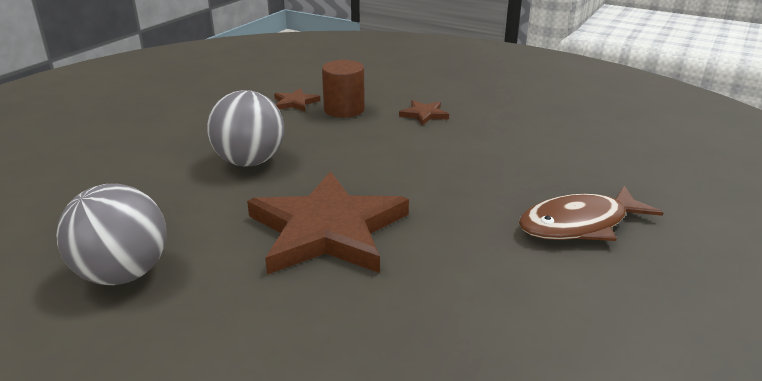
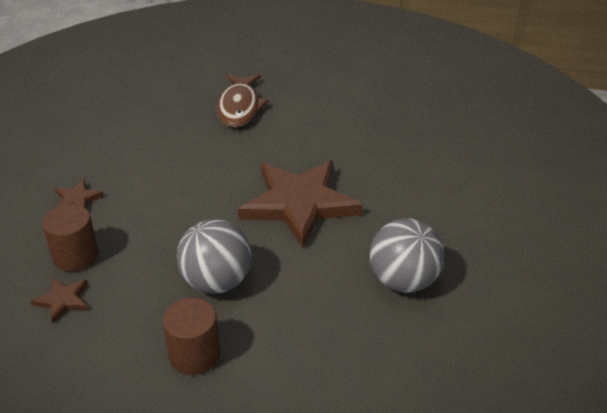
camera: 110 degrees left, 10 degrees up
brown fish [519,185,664,241] -> brown fish turned 45 degrees clockwise [216,74,269,127]
none -> brown cylinder [162,298,220,375]

